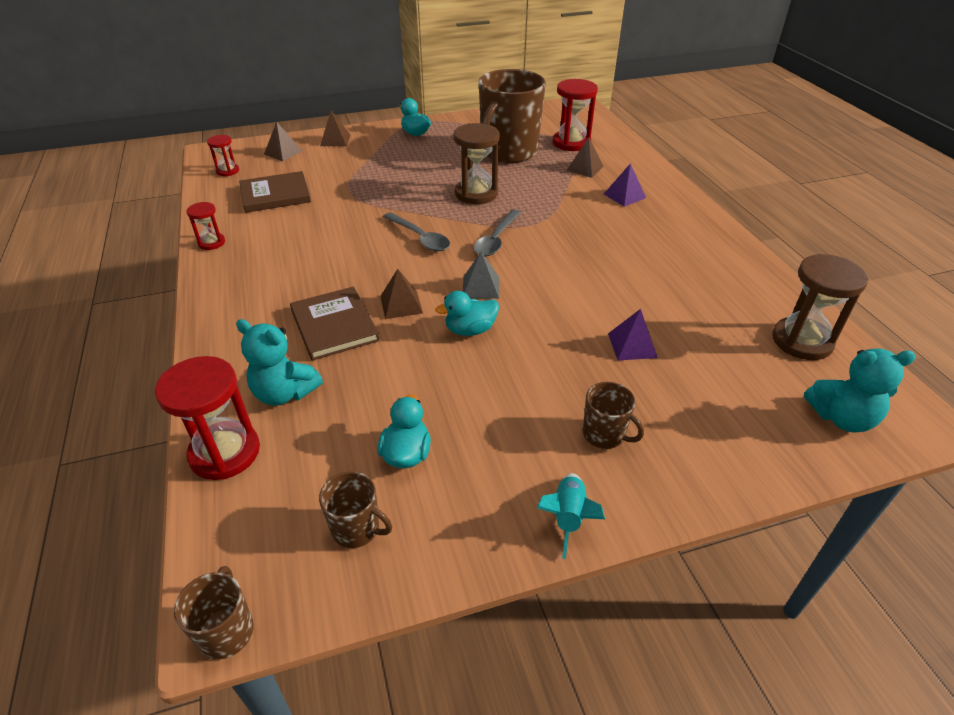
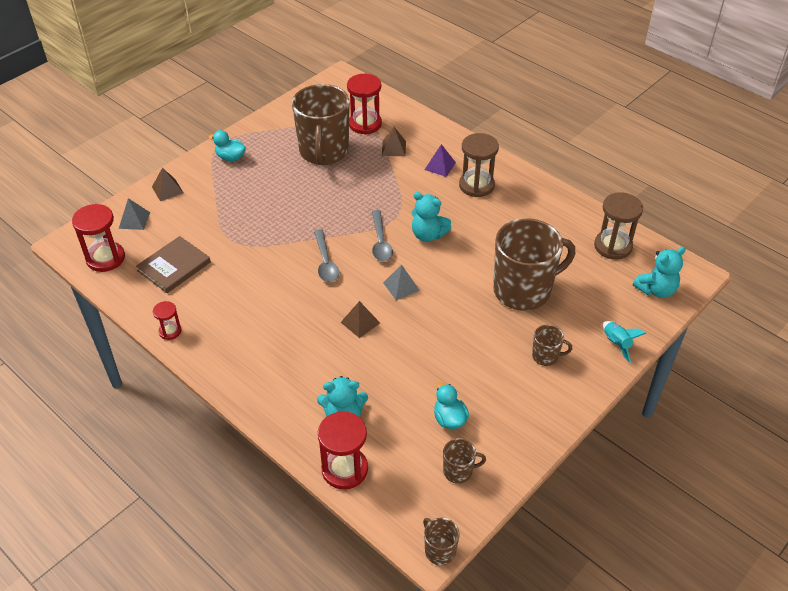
camera: 30 degrees left, 5 degrees up
red hourglass [207,135,239,176] -> red hourglass [72,204,125,272], size x1.83
brown pyramid [264,122,302,161] -> grey pyramid [119,198,150,230]
brown book [290,286,380,361] -> none
grey spoon [383,212,450,251] -> grey spoon turned 60 degrees clockwise [314,229,339,282]
turquoise duck [435,291,499,336] -> none
brown hourglass [454,123,499,204] -> brown hourglass moved to [459,133,499,197]
turquoise rocket [537,473,605,559] -> turquoise rocket moved to [603,321,646,363]
purple pyramid [608,309,658,360] -> brown mug [493,218,575,311]
none -> turquoise teddy bear [412,192,451,242]

